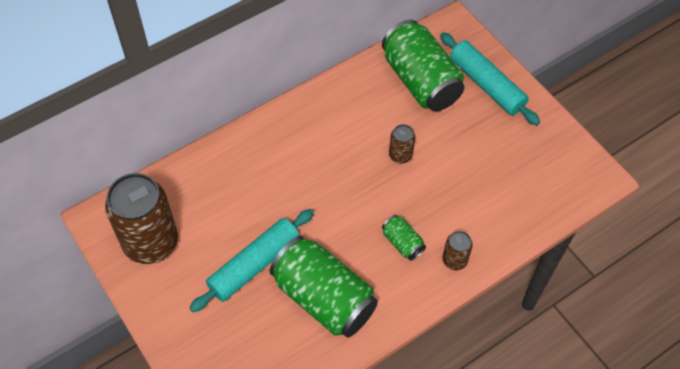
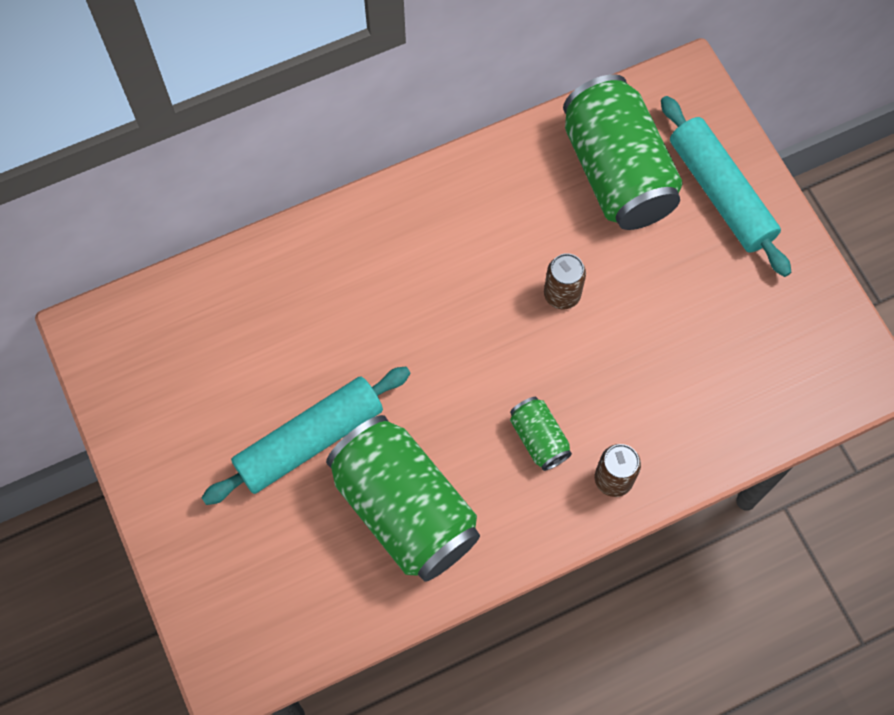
camera: 10 degrees right, 10 degrees up
brown can [105,173,178,264] -> none

